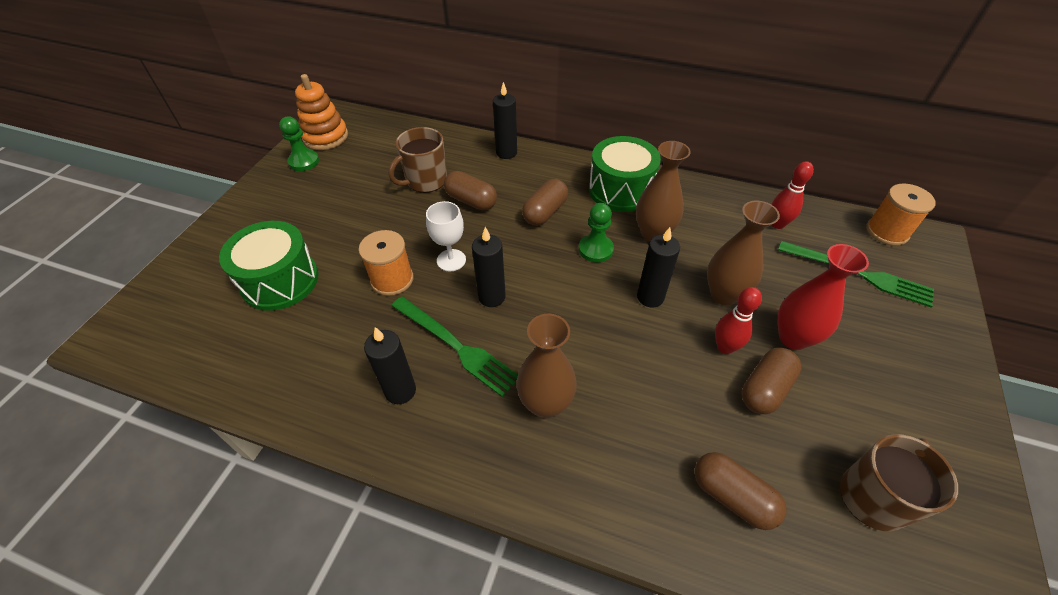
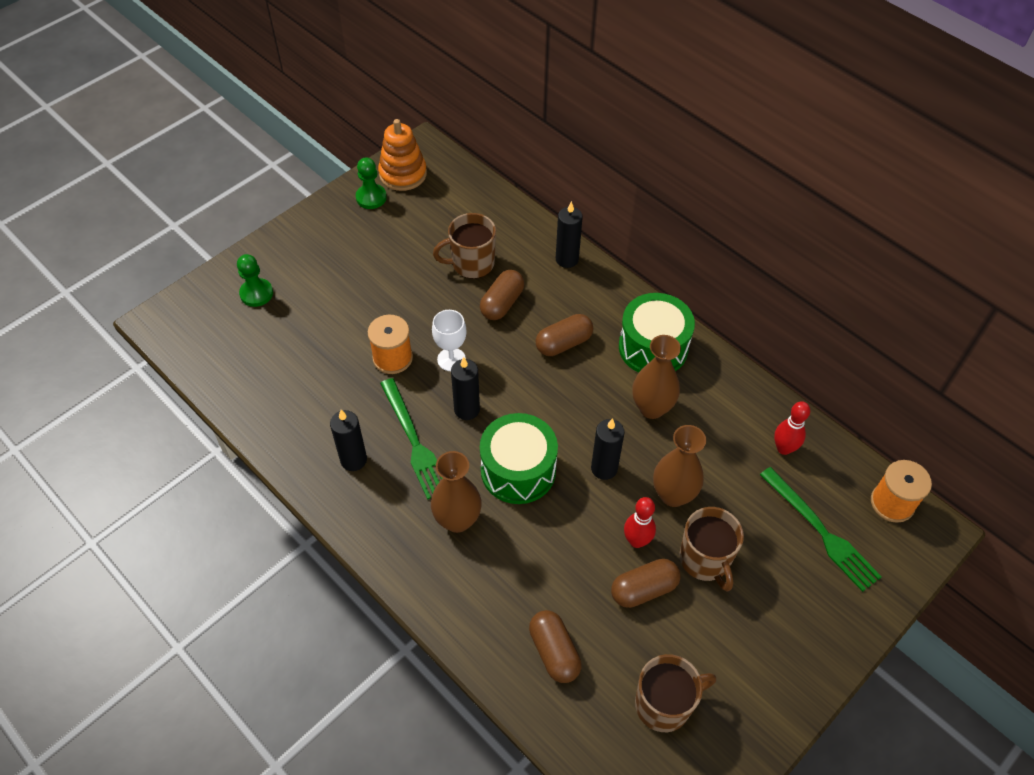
camera: 25 degrees right, 5 degrees up
green drum [219,221,319,311] -> green drum moved to [480,413,558,504]
brown capsule [444,171,497,211] -> brown capsule turned 60 degrees clockwise [480,270,524,320]
green pawn [579,203,614,262] -> green pawn moved to [237,254,273,307]
red vase [778,244,869,350] -> brown mug [679,507,744,592]

